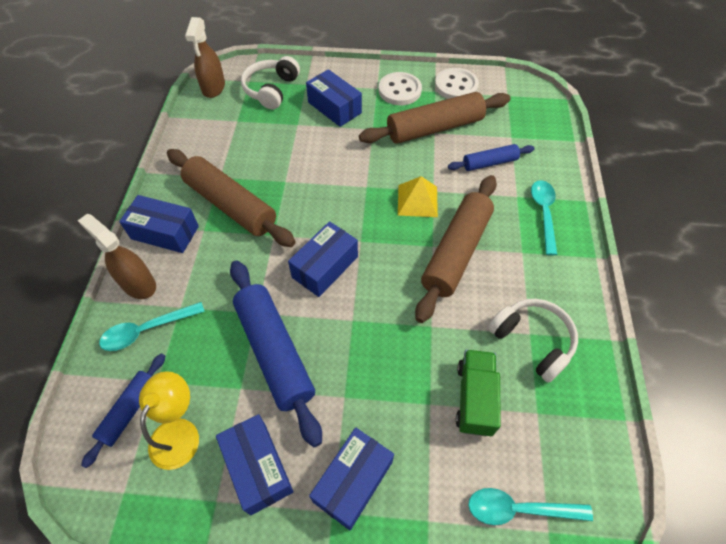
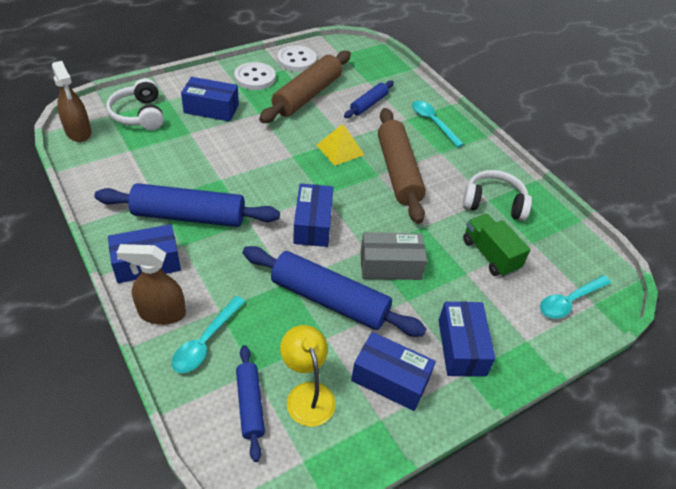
camera: 40 degrees left, 10 degrees down
brown rolling pin [167,149,295,247] -> blue rolling pin [95,183,280,227]
none -> grey box [360,232,427,280]

